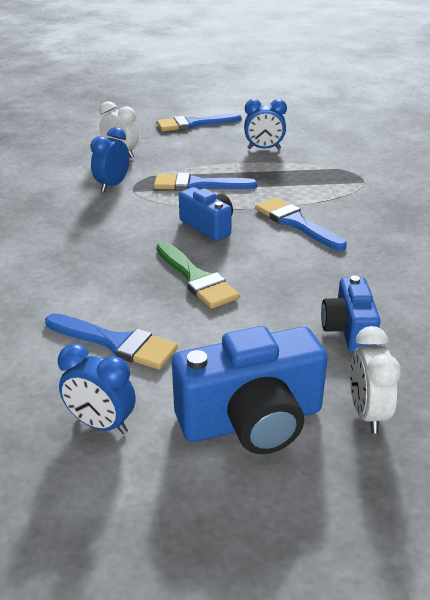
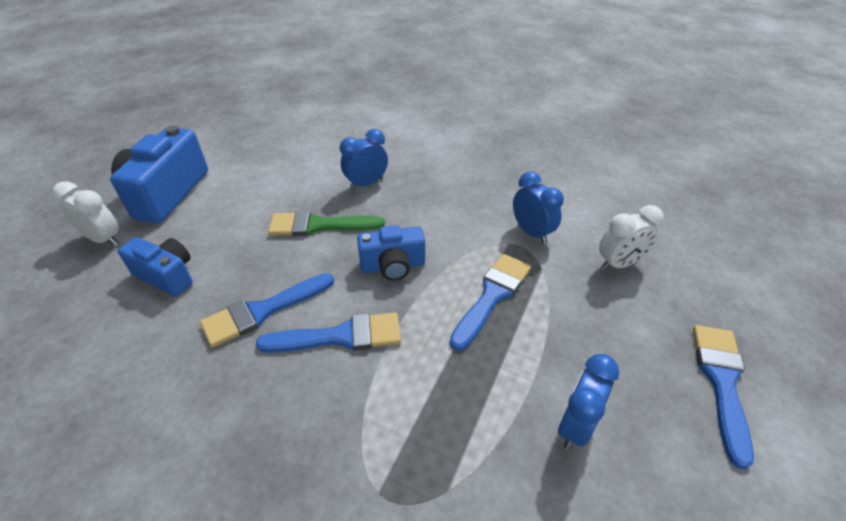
camera: 120 degrees right, 10 degrees up
blue brush [45,313,178,370] -> blue brush moved to [200,273,334,348]
blue clock [58,344,136,434] -> blue clock moved to [340,129,388,190]

